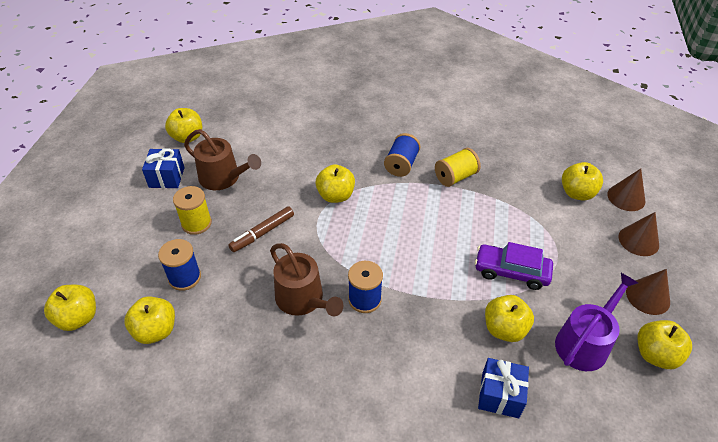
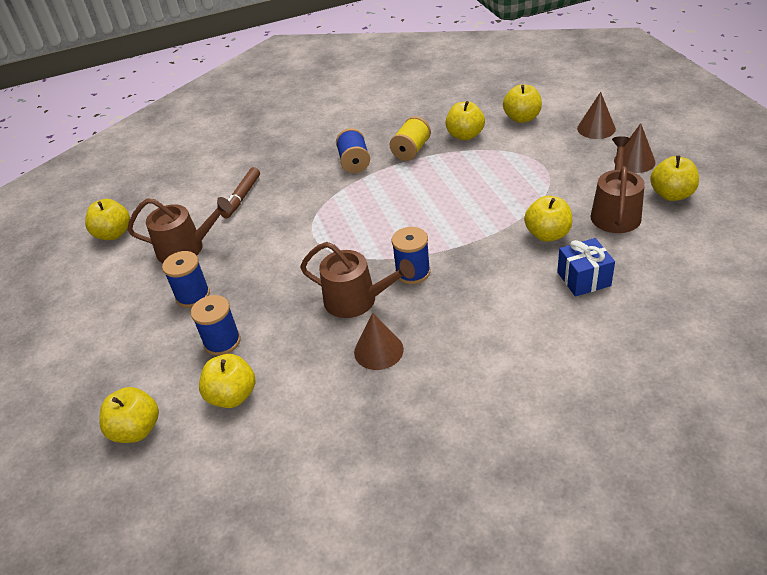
camera: 25 degrees left, 5 degrees down
blue gift [142,149,185,188] -> none
yellow spool [173,186,212,235] -> blue spool [162,251,210,308]
brown marker [228,206,294,252] -> brown marker moved to [221,167,260,218]
yellow apple [315,164,355,203] -> yellow apple moved to [445,101,485,140]
purple car [475,242,553,290] -> none
purple watering can [555,273,638,371] -> brown watering can [591,136,645,233]
brown cone [607,169,646,211] -> brown cone moved to [354,313,404,370]

